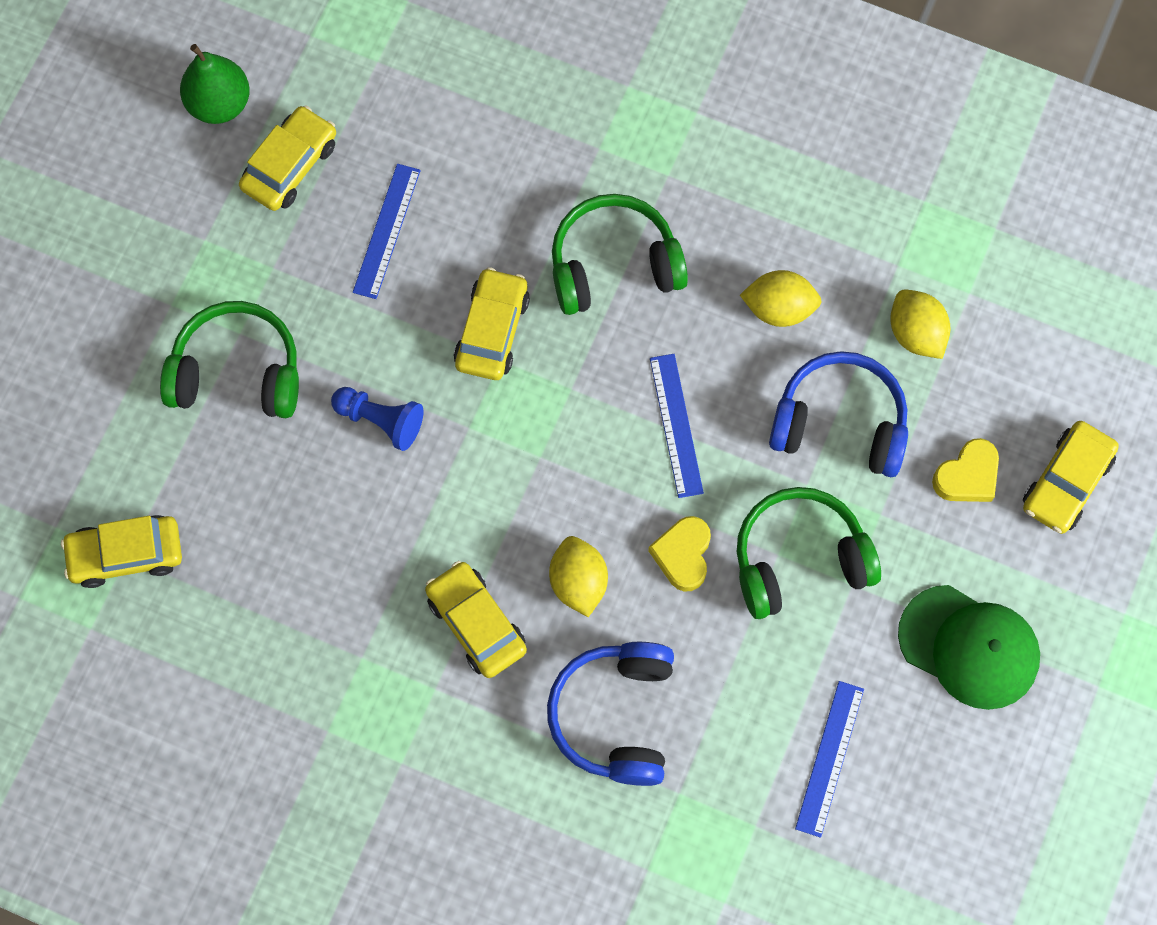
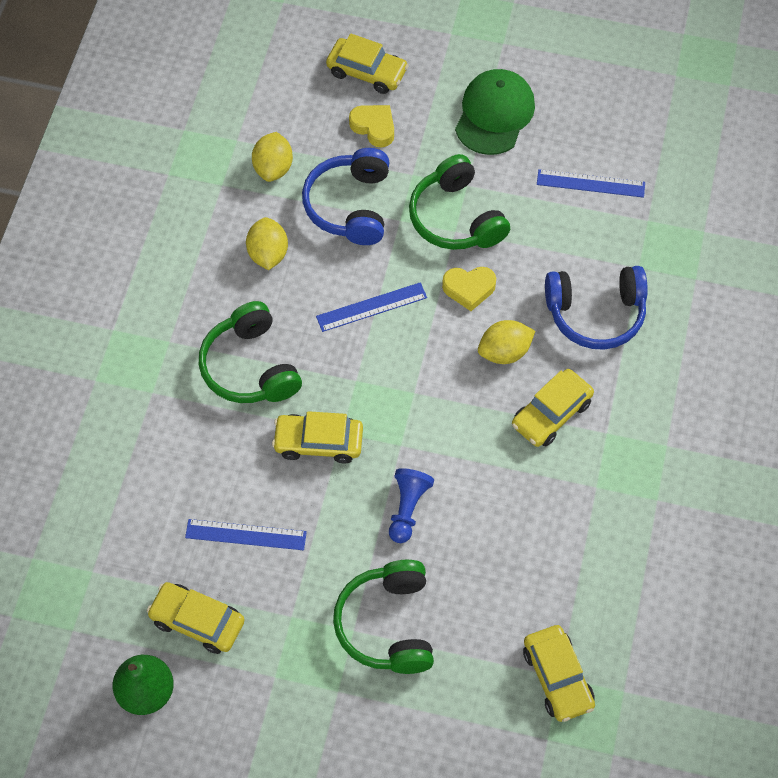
camera: 100 degrees left, 10 degrees down
yellow lemon [890,289,951,359] -> yellow lemon turned 45 degrees counterclockwise [252,132,293,182]

